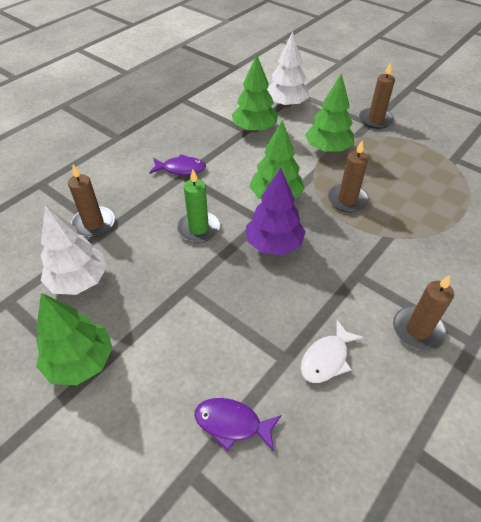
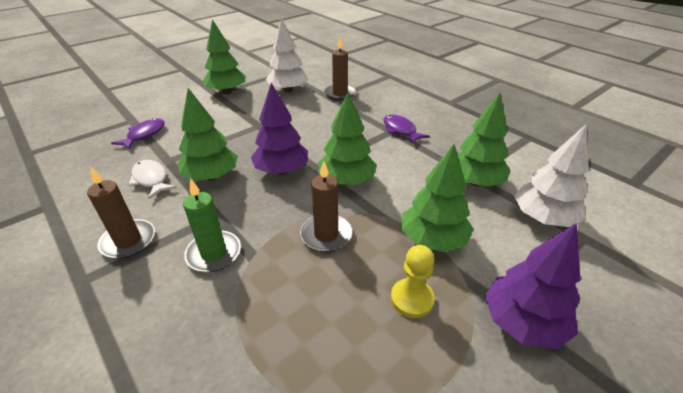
camera: 100 degrees right, 10 degrees down
purple fish [149,154,206,175] -> purple fish turned 135 degrees clockwise [383,115,430,144]
green candle [177,169,220,243] -> green candle moved to [183,178,241,272]
brown candle [359,62,395,129] -> purple tree [485,223,580,349]
none -> green tree [178,88,238,181]
none -> yellow pawn [391,245,435,318]

